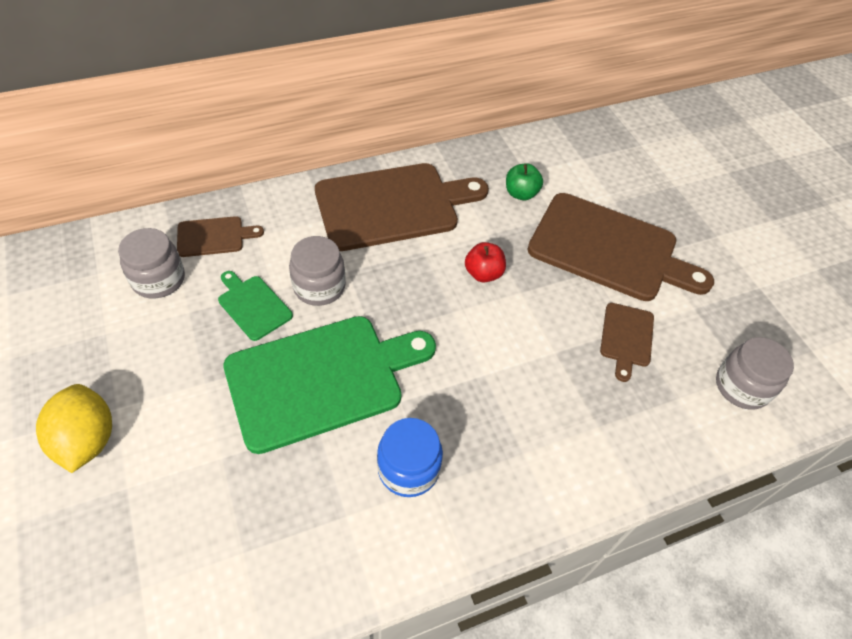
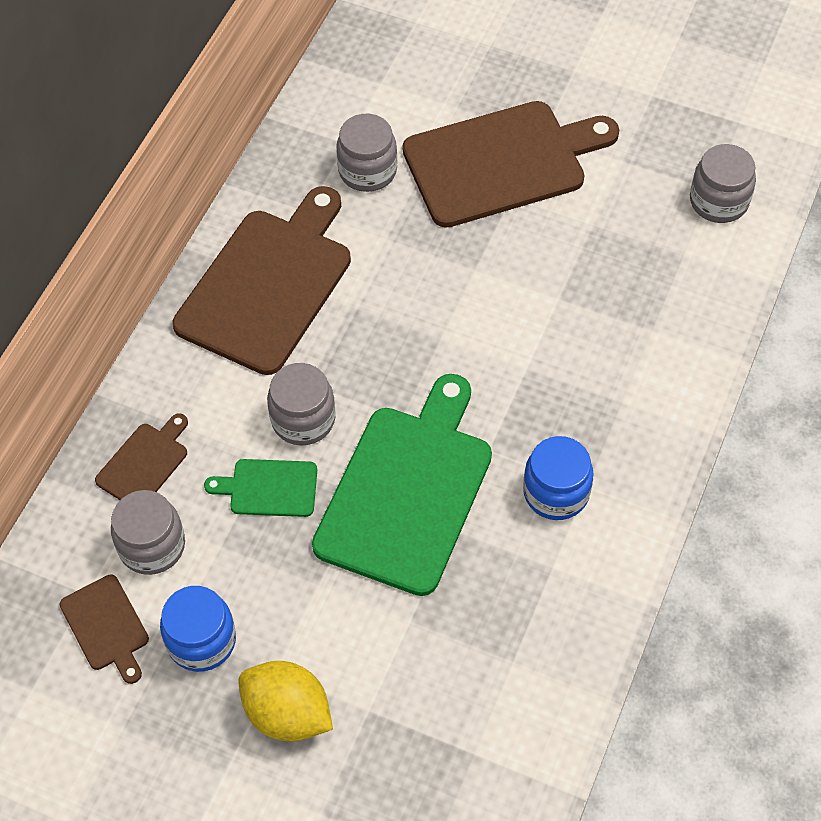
camera: 40 degrees left, 5 degrees up
red apple [465,242,506,282] -> none
green apple [506,163,543,200] -> grey jar [336,114,397,192]
brown cutting board [600,303,654,382] -> brown cutting board moved to [60,575,149,684]
none -> blue jar [160,586,236,672]

